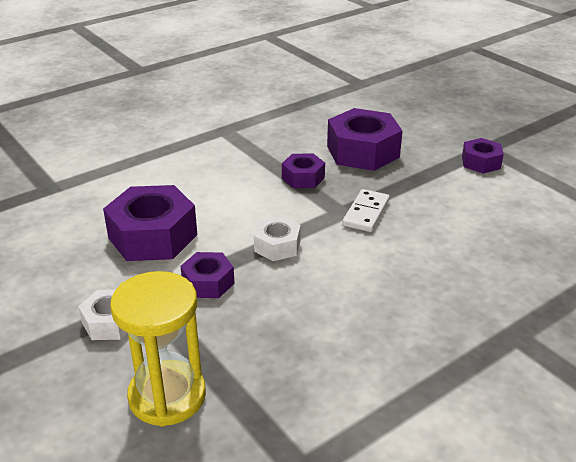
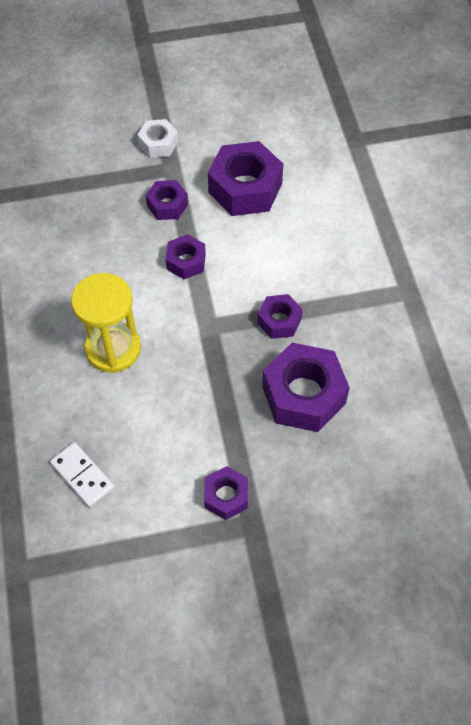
camera: 115 degrees right, 25 degrees up
yellow hourglass [110,271,206,427] -> yellow hourglass moved to [71,273,141,373]
white nut [254,216,301,261] -> purple nut [165,234,206,279]
white domino [342,189,390,232] -> white domino moved to [50,442,114,507]

